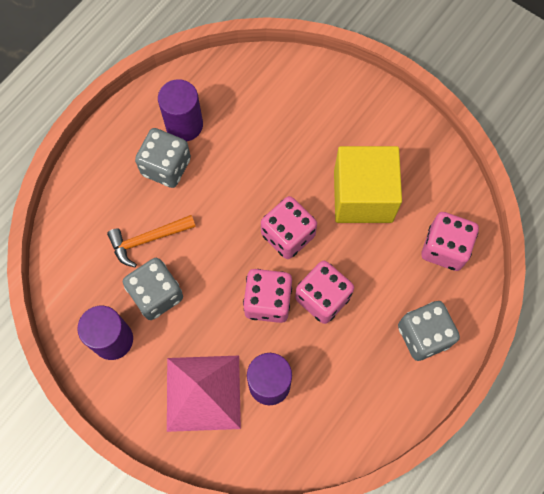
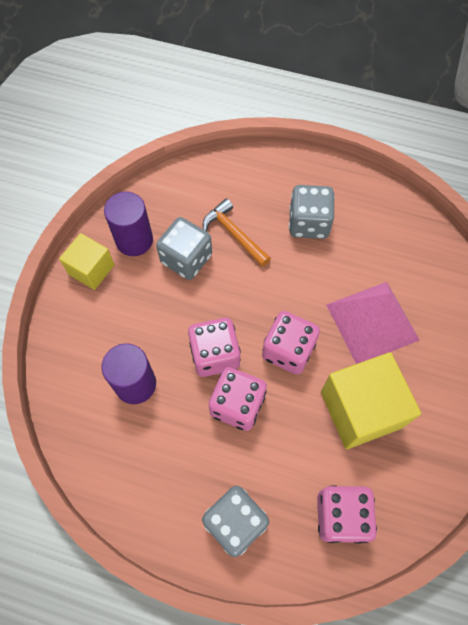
camera: 70 degrees right, 5 degrees down
purple cylinder [158,79,203,141] -> none
pink pyramid [167,356,241,432] -> pink pyramid moved to [326,282,419,364]
none -> yellow cube [59,233,115,290]

